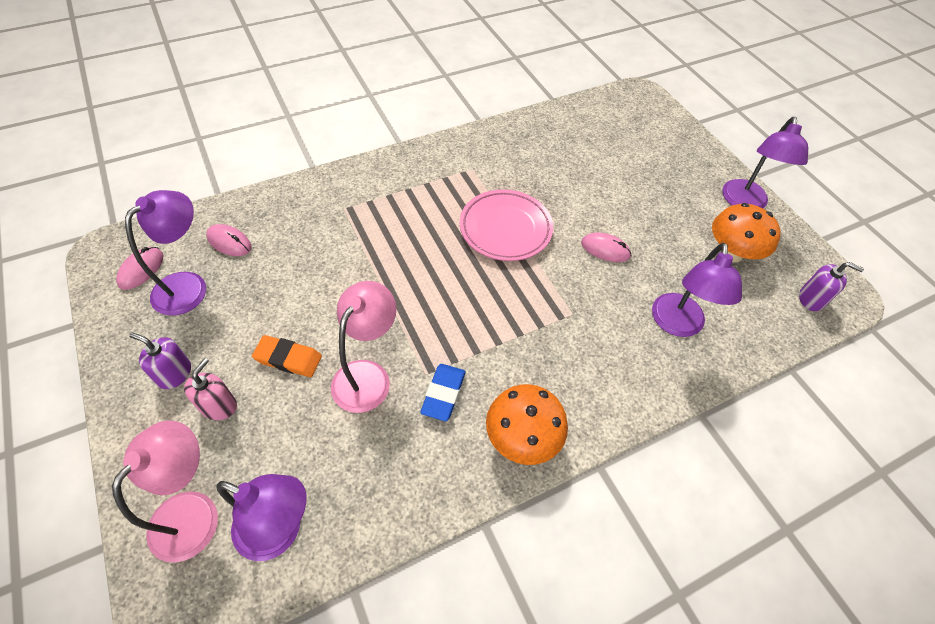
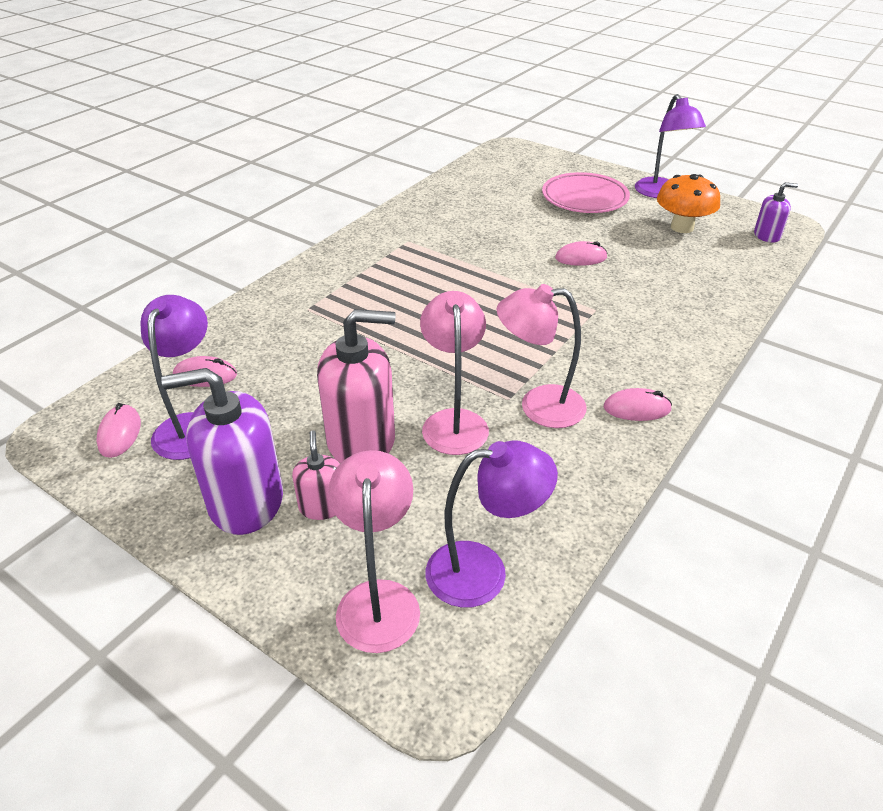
camera: 25 degrees left, 15 degrees down
purple soap dispenser [129,332,191,389] -> purple soap dispenser [161,368,283,535], size x1.97
orange eraser [252,335,322,377] -> pink soap dispenser [317,309,396,463]
blue eraser [420,364,466,421] -> pink lamp [496,284,587,428]
pink plate [460,189,553,261] -> pink plate moved to [542,172,630,213]
orange mushroom [486,384,568,465] -> pink mouse [604,388,672,421]
purple lamp [652,243,742,337] -> none

